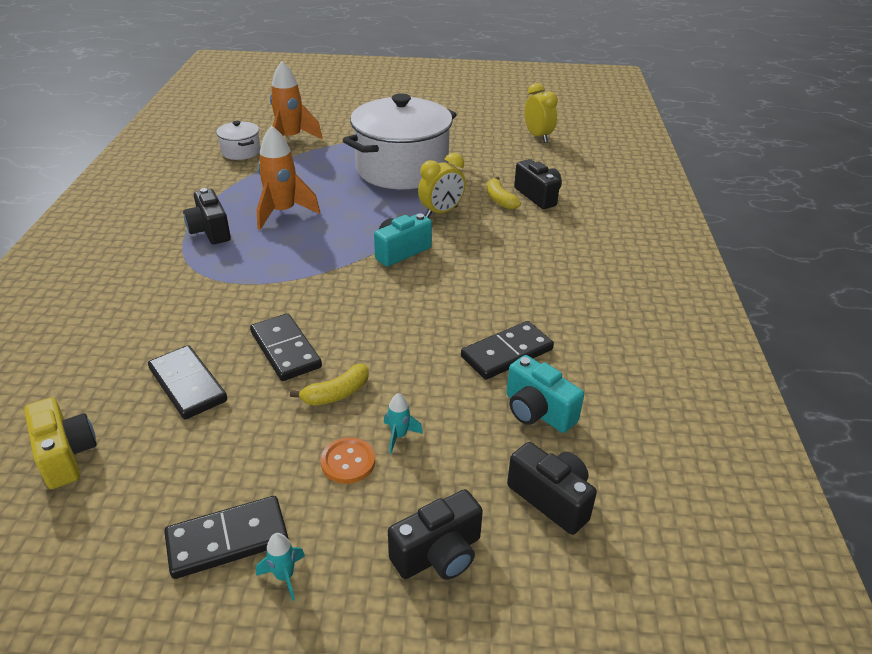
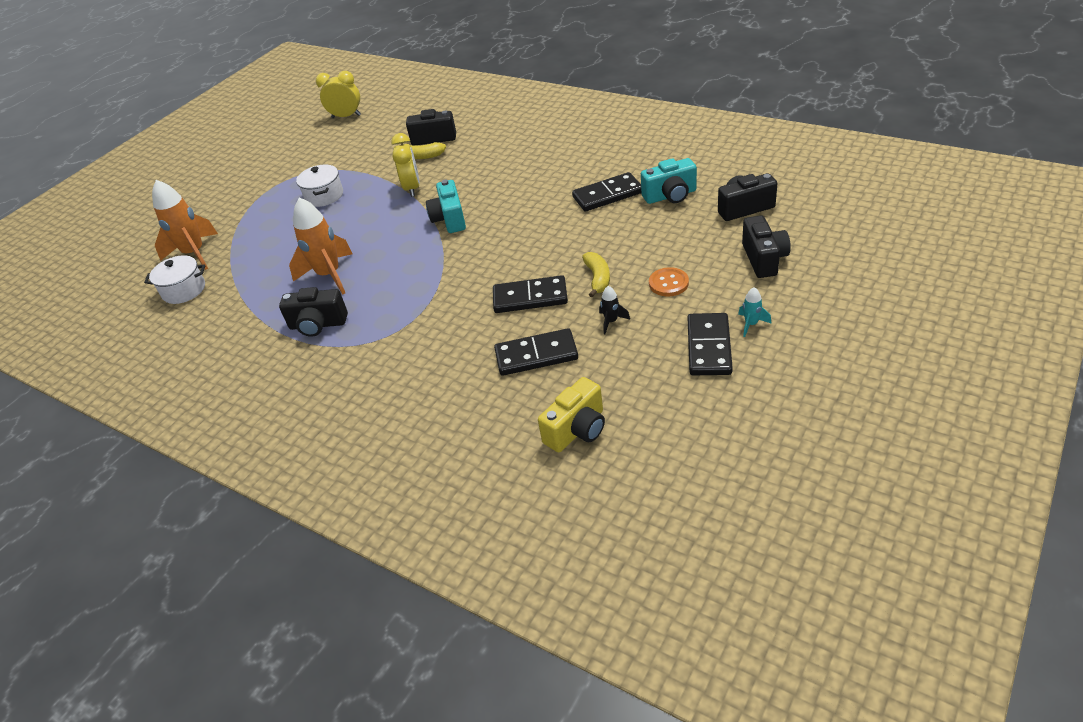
camera: 55 degrees left, 5 degrees up
yellow camera [24,397,97,489] -> yellow camera turned 135 degrees clockwise [538,377,605,453]
white pot [343,93,457,189] -> white pot [296,165,343,207], size x0.44
turquoise rocket [384,393,423,454] -> none
black domino [461,321,554,380] -> black domino turned 75 degrees clockwise [572,172,641,212]
none -> black rocket [599,286,630,334]

